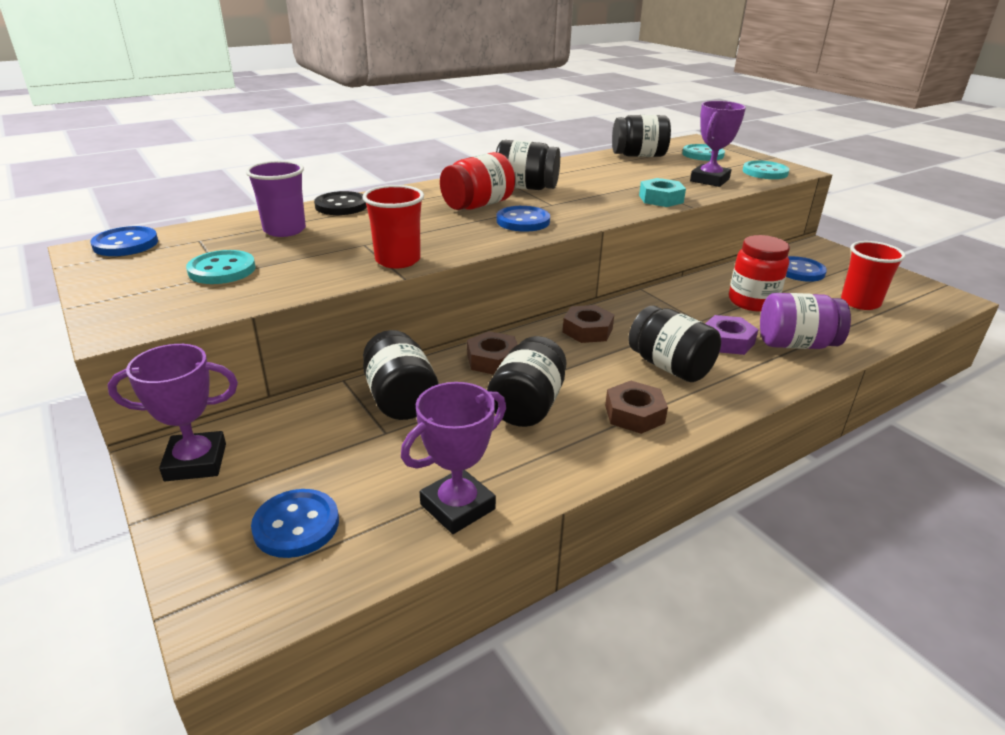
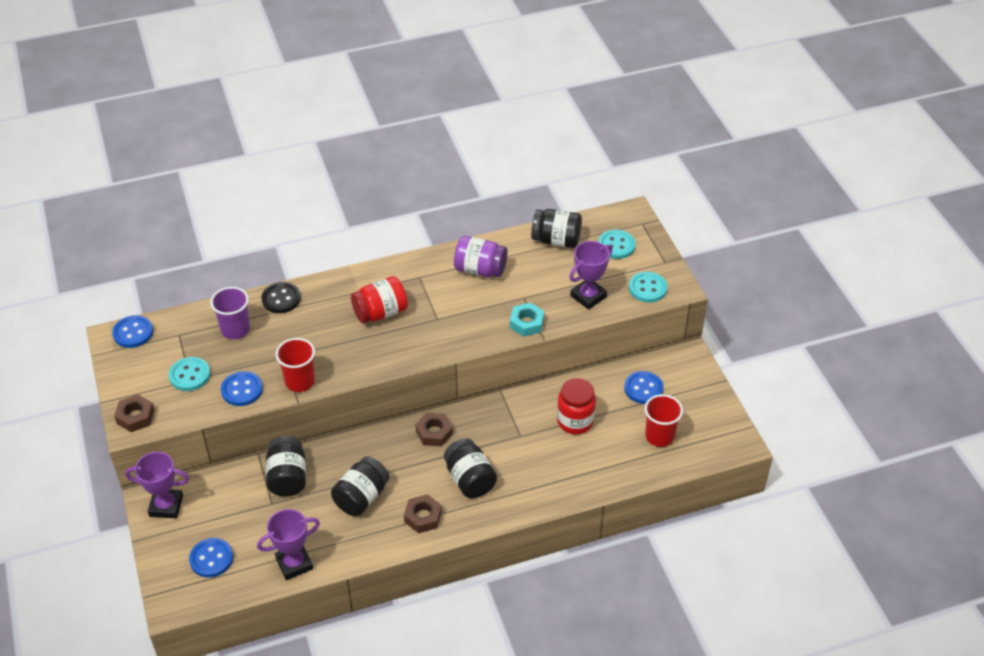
camera: 15 degrees right, 15 degrees up
brown nut [467,331,518,375] -> brown nut moved to [114,394,155,432]
black jar [496,140,560,190] -> none
blue button [496,206,550,232] -> blue button moved to [221,371,263,406]
purple nut [705,315,759,355] -> none
purple jar [760,293,851,349] -> purple jar moved to [454,236,507,277]

